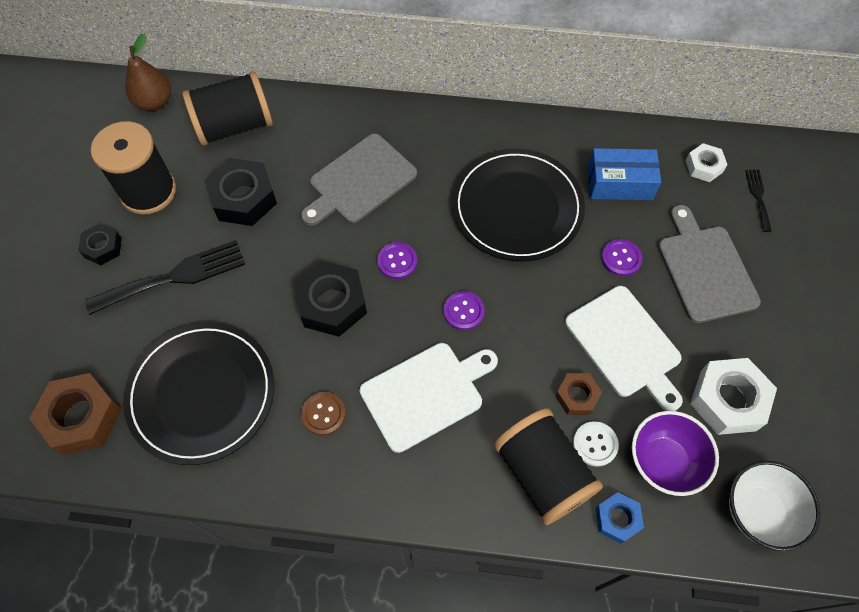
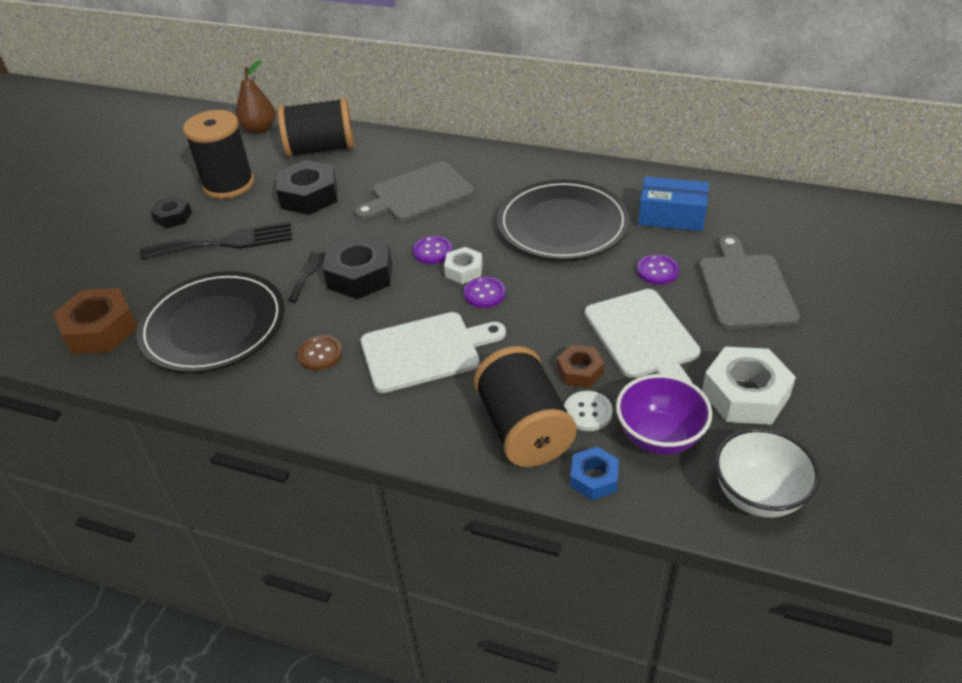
camera: 15 degrees right, 20 degrees down
white nut [686,143,727,182] -> white nut moved to [444,247,483,284]
black fork [745,170,771,232] -> black fork moved to [288,251,325,302]

